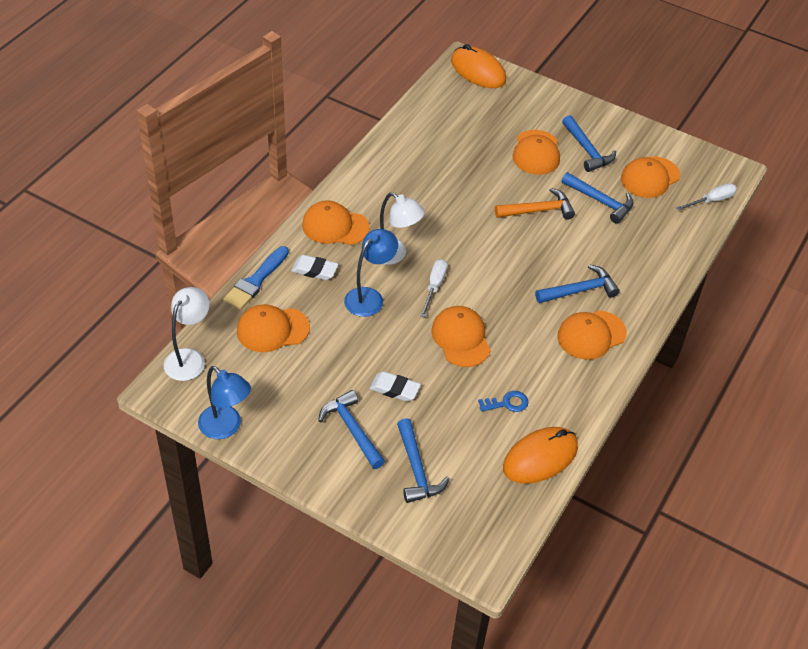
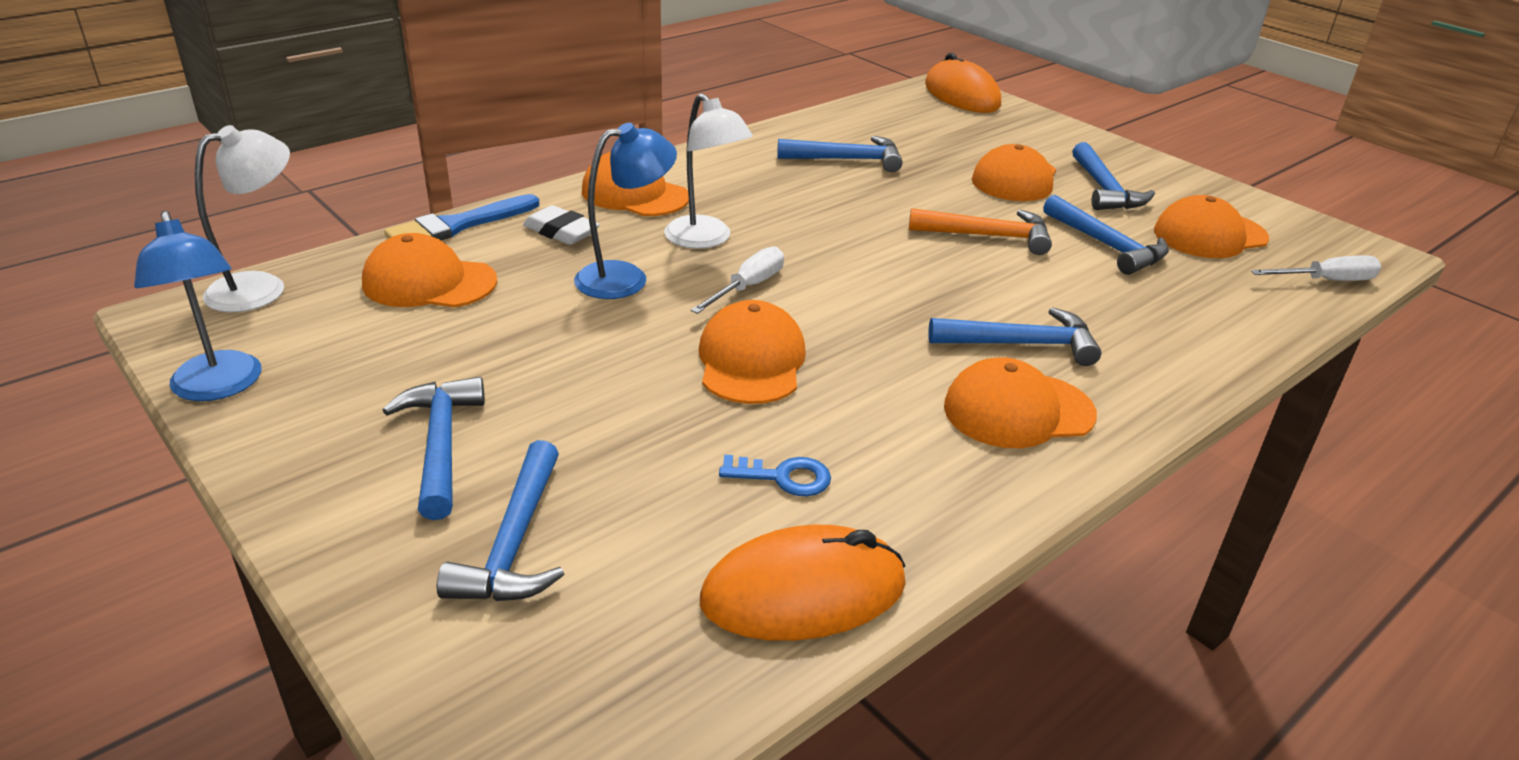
camera: 20 degrees right, 15 degrees down
white eraser [370,371,421,402] -> none
none -> blue hammer [777,136,903,172]

